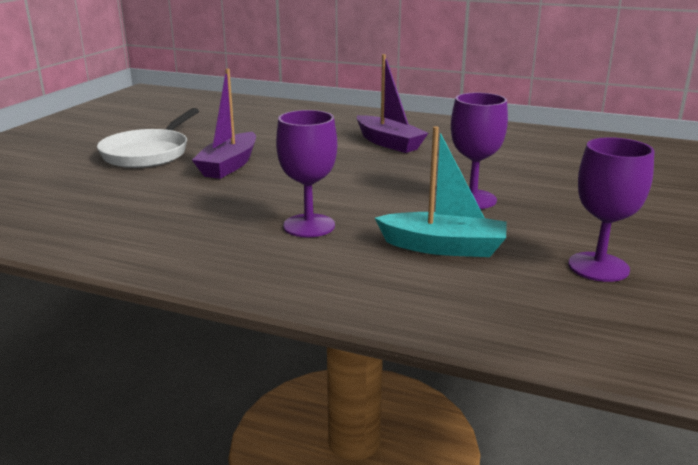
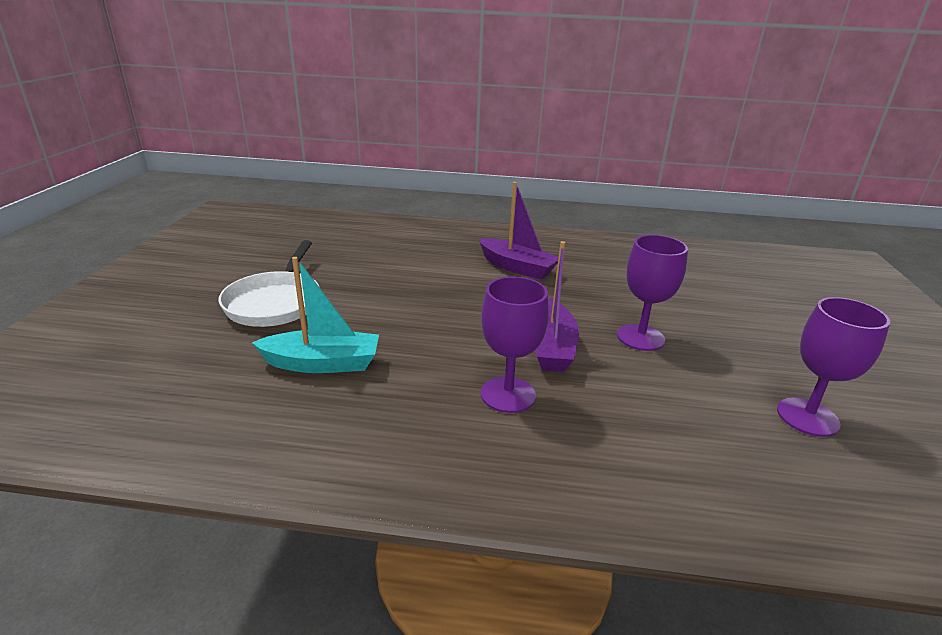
camera: 15 degrees left, 5 degrees up
purple boat [192,69,256,179] -> purple boat moved to [535,241,579,372]
turquoise boat [375,126,507,257] -> turquoise boat moved to [252,257,379,373]

